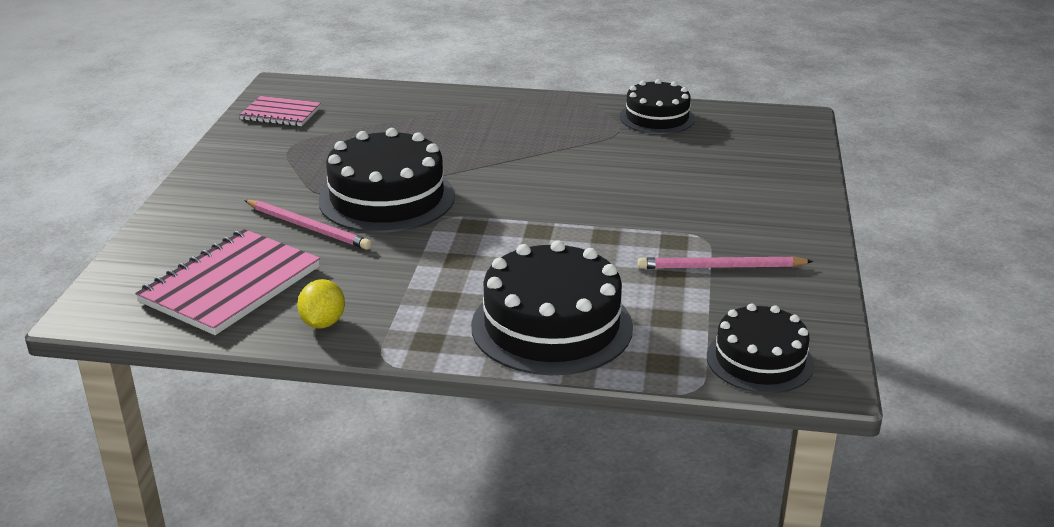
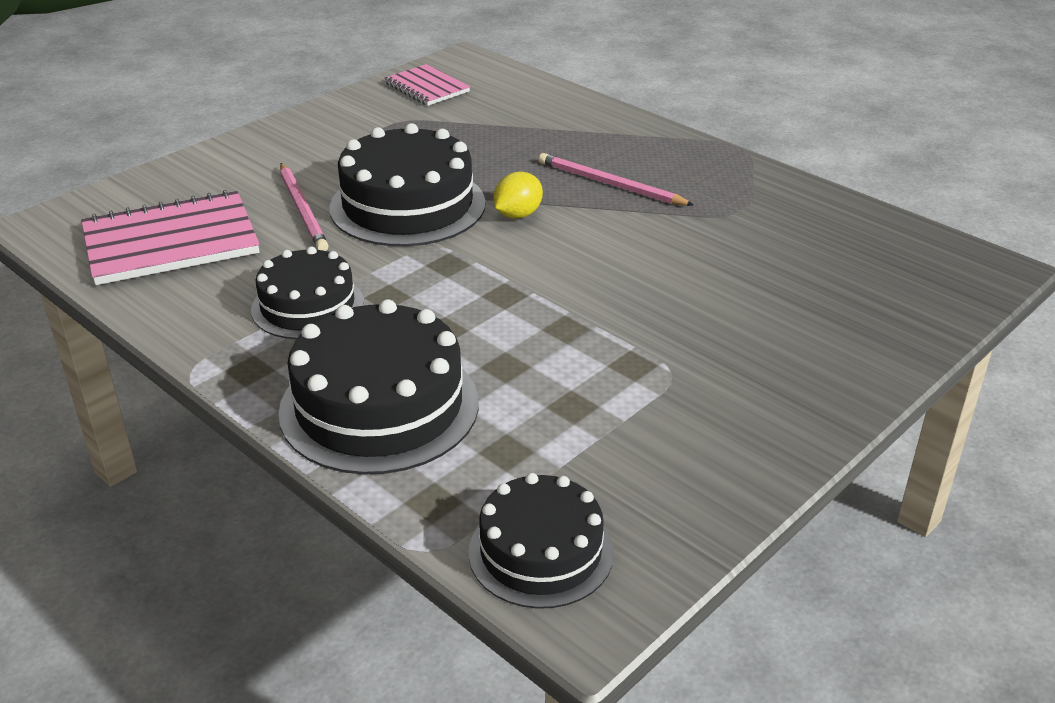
camera: 35 degrees right, 5 degrees up
yellow lemon [297,279,345,328] -> yellow lemon moved to [493,172,543,219]
black cake [620,79,695,134] -> black cake moved to [251,246,364,339]
pink pencil [638,256,813,269] -> pink pencil moved to [538,153,694,206]

